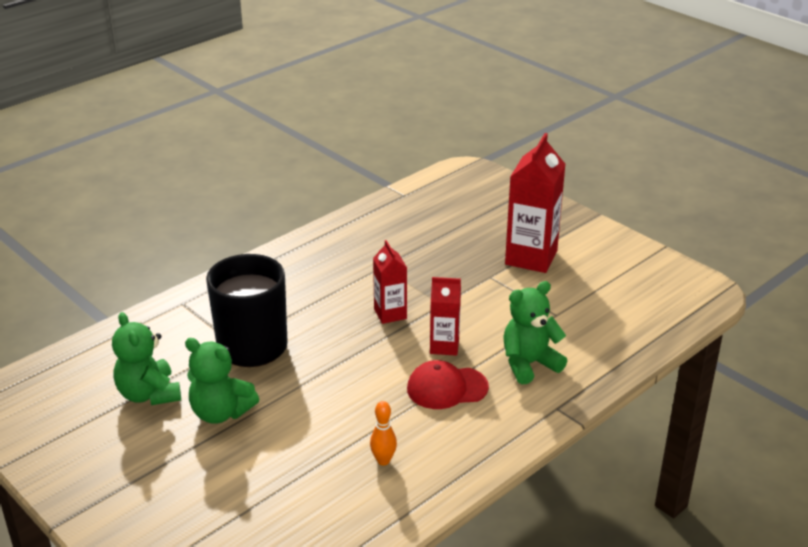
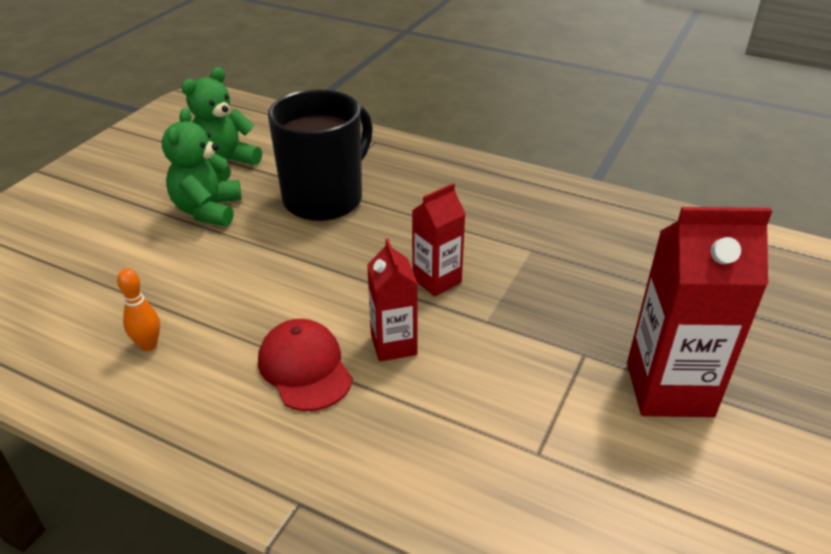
camera: 70 degrees right, 5 degrees up
green teddy bear [503,281,567,385] -> none

